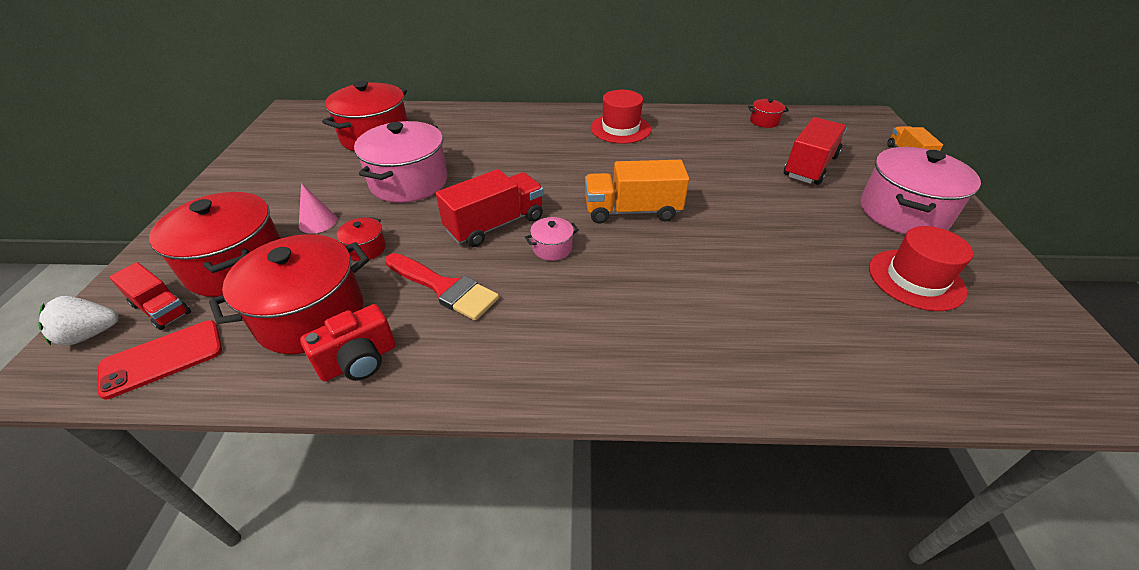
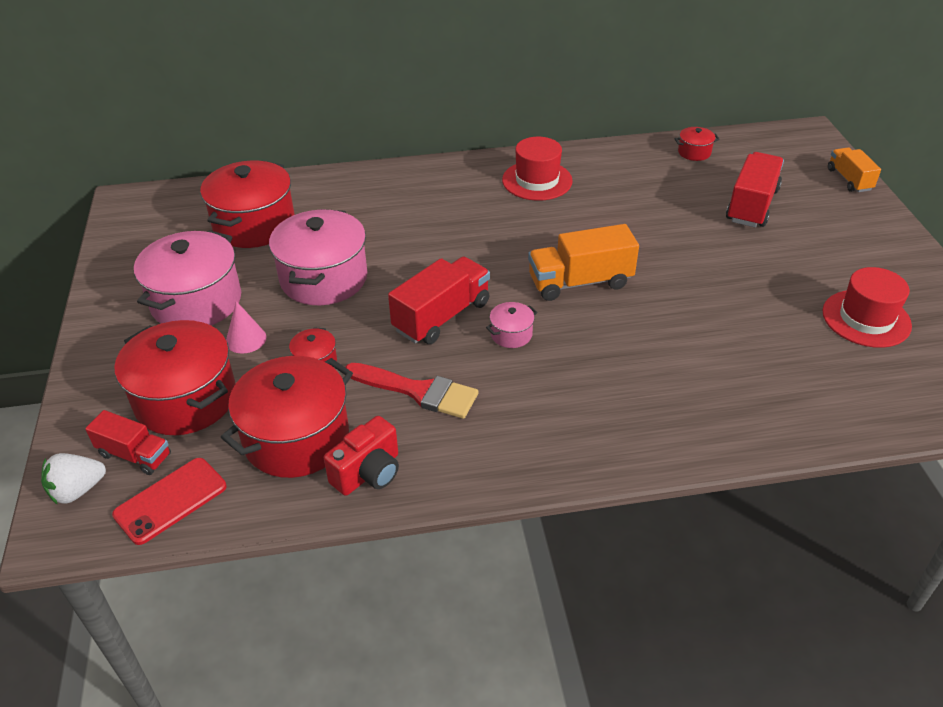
camera: 10 degrees left, 0 degrees up
pink pot [861,147,981,234] -> pink pot moved to [134,230,241,325]

